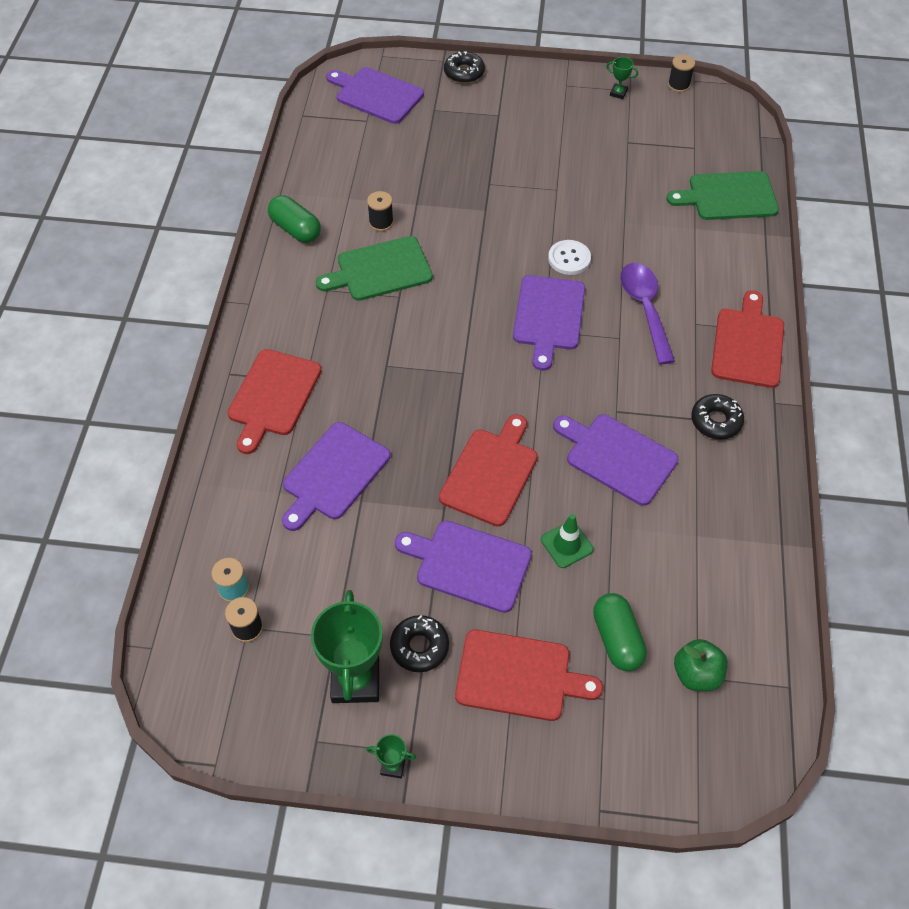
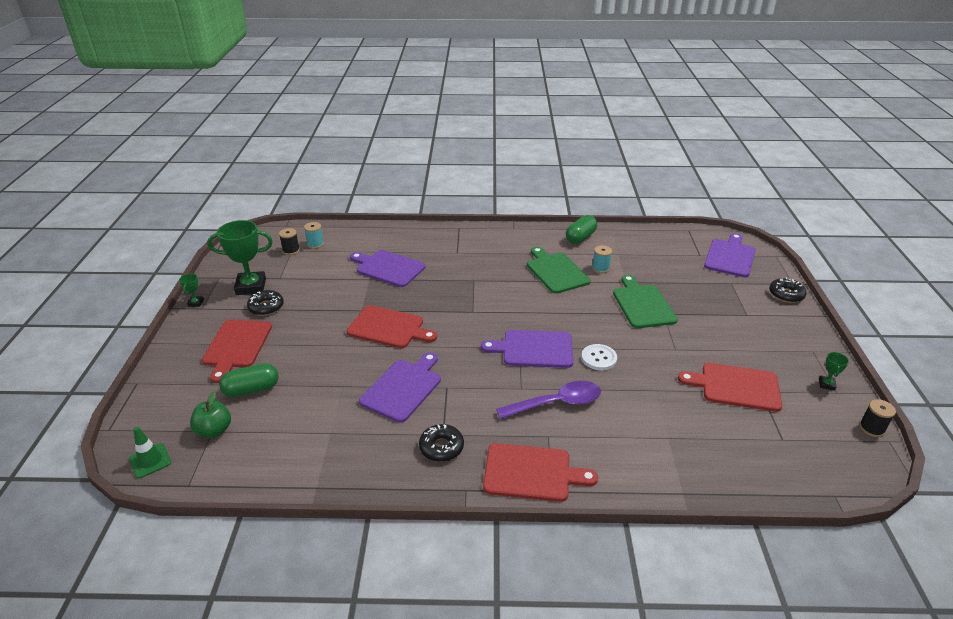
camera: 85 degrees right, 20 degrees down
red cutting board [227,349,322,454] -> red cutting board moved to [678,363,782,412]
black spool [367,191,394,231] -> turquoise spool [592,245,612,274]
purple cutting board [395,521,532,613] -> none
green traffic cone [541,514,594,568] -> green traffic cone moved to [129,427,171,478]
green cutting board [667,171,779,220] -> green cutting board moved to [613,275,678,328]

